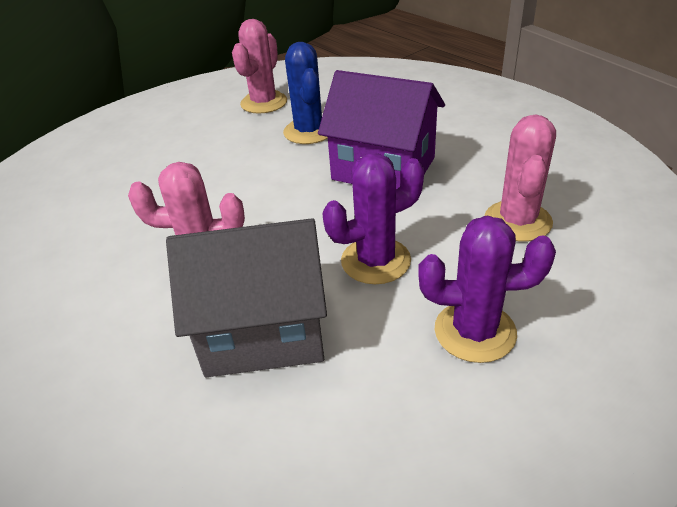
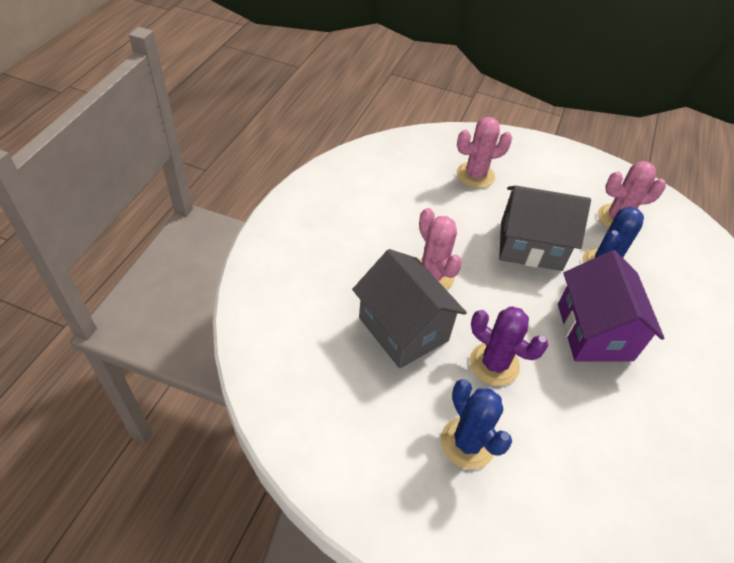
camera: 55 degrees right, 10 degrees up
purple cactus [418,216,556,363] -> blue cactus [441,379,512,469]
pink cactus [485,114,556,242] -> pink cactus moved to [457,117,512,188]
none -> grey house [499,186,591,271]

